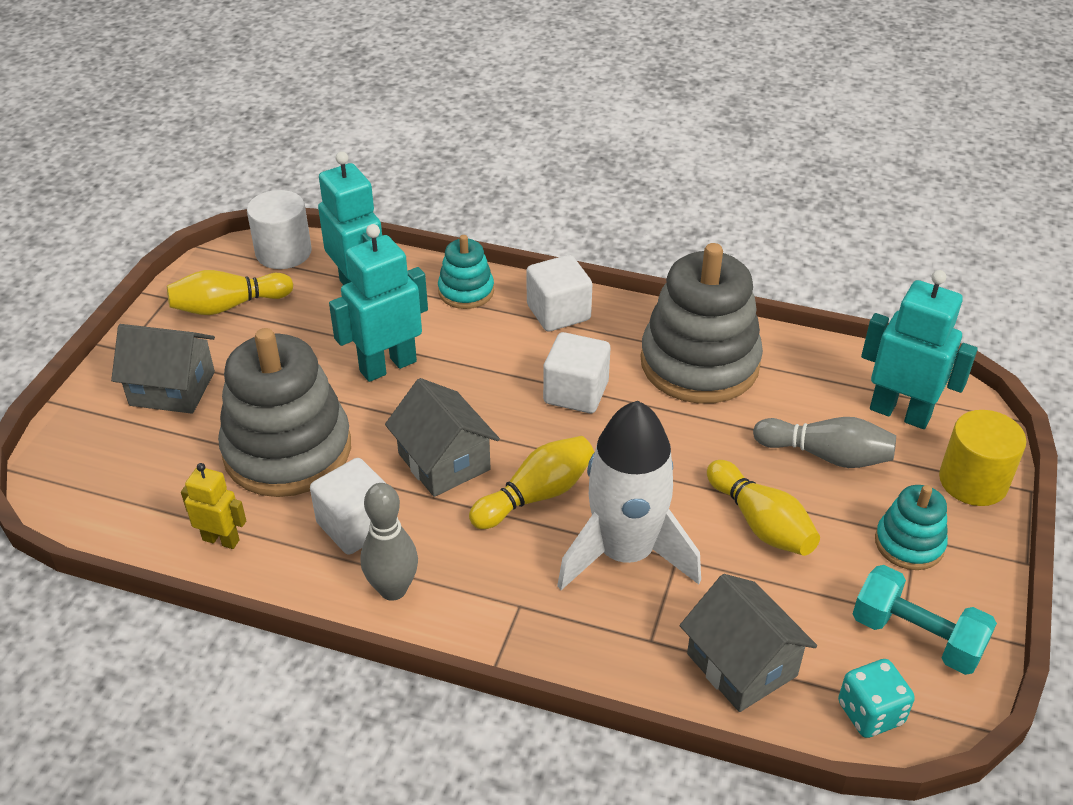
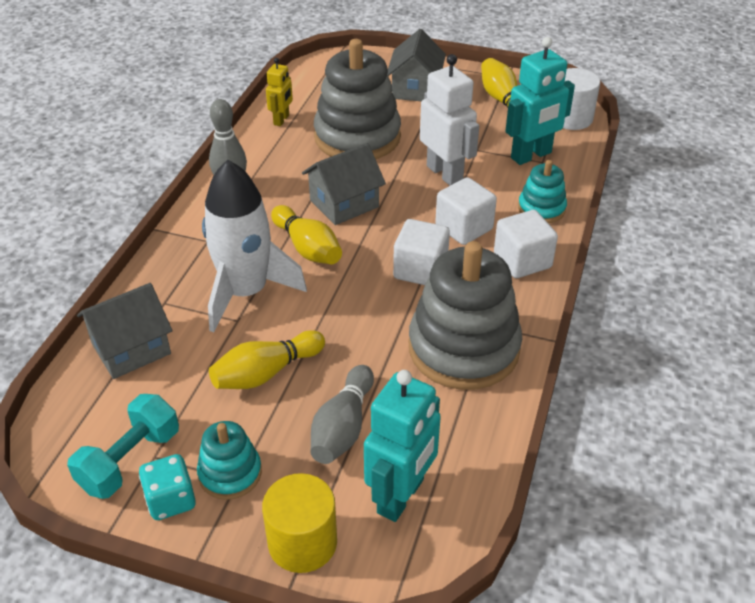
camera: 90 degrees right, 0 degrees up
white cube [310,458,385,555] -> white cube moved to [435,177,497,245]
turquoise robot [329,224,428,382] -> white robot [420,54,479,186]
turquoise dice [838,659,915,738] -> turquoise dice moved to [139,454,196,520]

